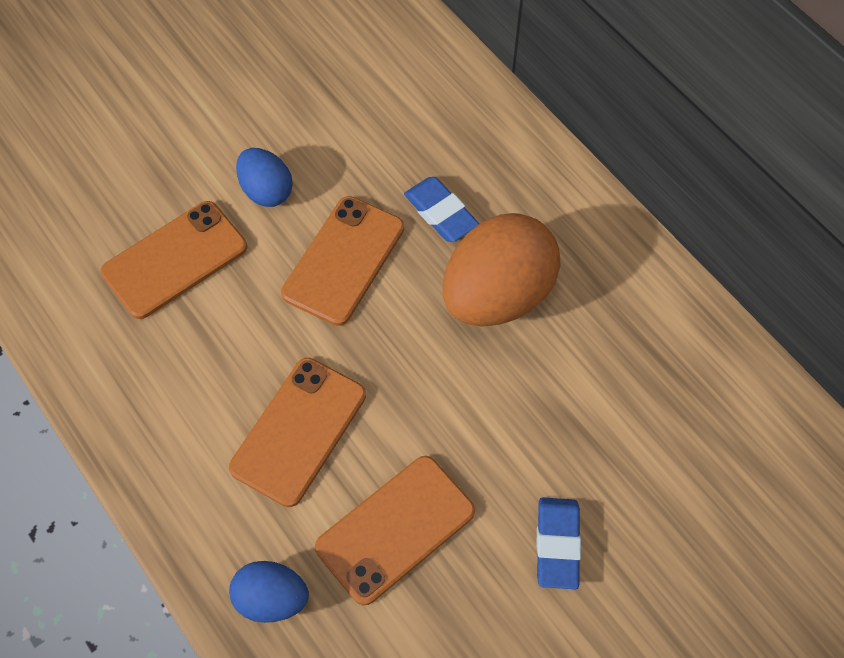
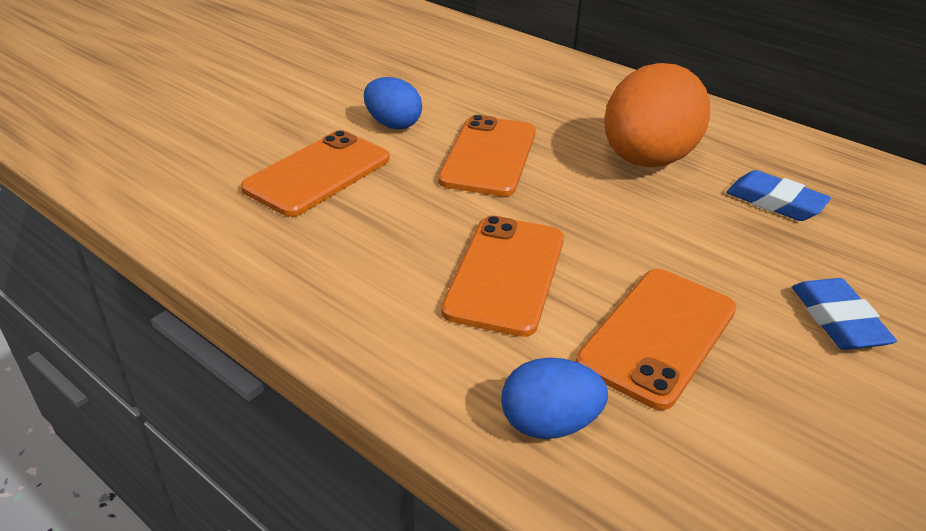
camera: 15 degrees left, 25 degrees down
blue eraser [404,177,479,242] -> blue eraser moved to [726,170,831,221]

